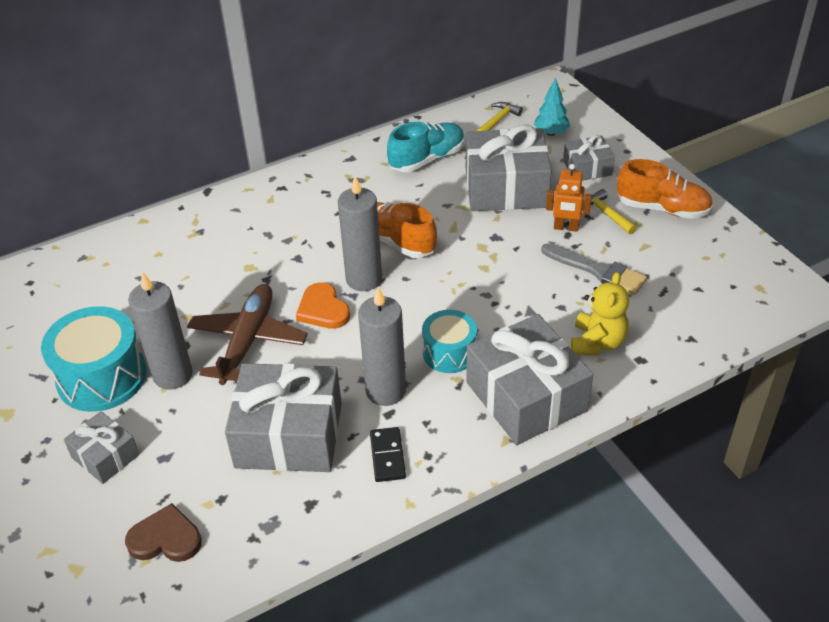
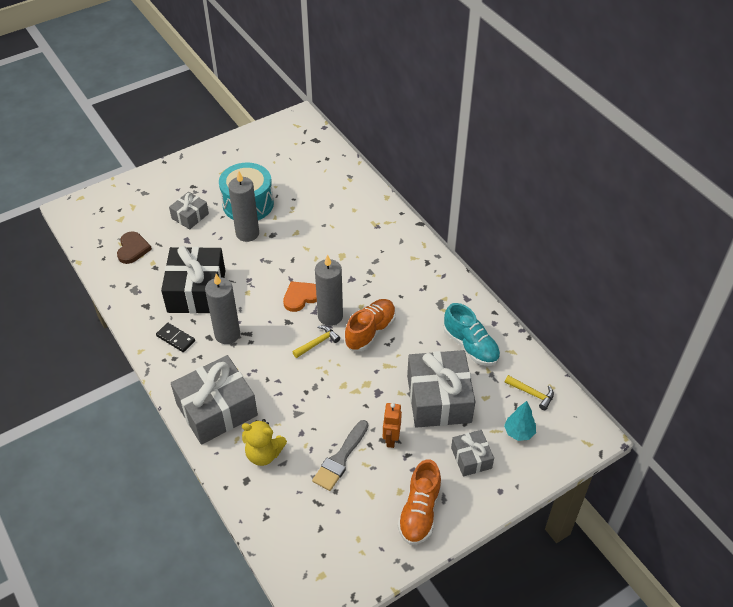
camera: 85 degrees right, 5 degrees up
brown plane [187,284,308,385] -> none
grey gift [225,363,342,472] -> black gift [161,246,225,314]
black domino [370,427,406,482] -> black domino turned 45 degrees clockwise [156,323,195,352]
turquoise drum [422,310,477,373] -> none
yellow hammer [582,189,637,234] -> yellow hammer moved to [293,326,340,358]

